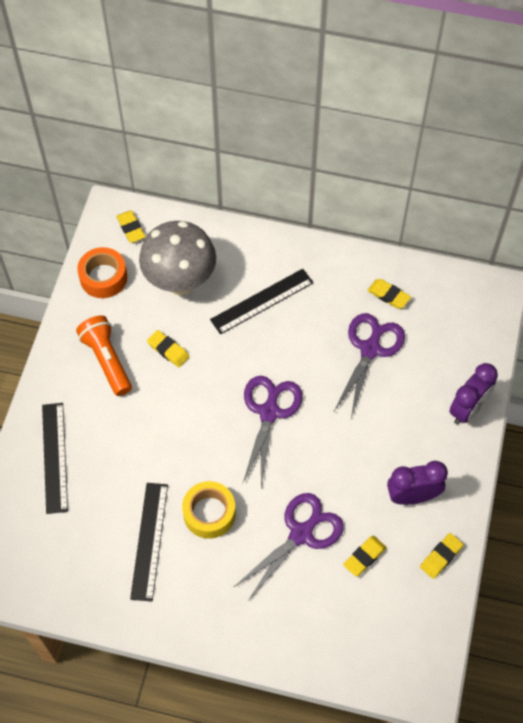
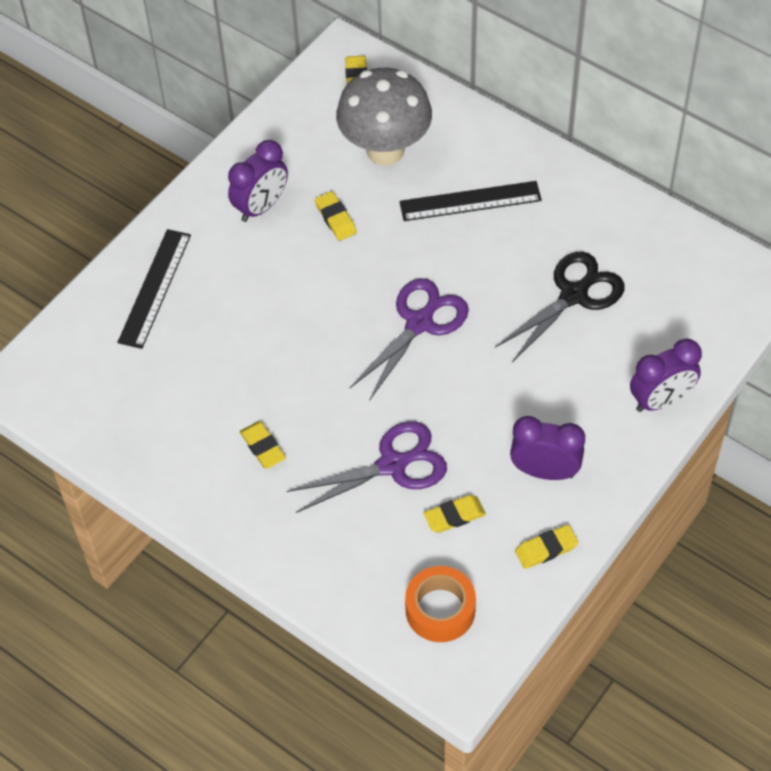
camera: 25 degrees right, 5 degrees down
orange flashlight [76,315,132,396] -> purple clock [228,140,288,222]
orange tape [77,247,127,298] -> orange tape moved to [405,566,476,642]
black ruler [130,483,168,602] -> none
yellow tape [182,481,236,539] -> none
purple scissors [334,313,405,418] -> black scissors [495,252,625,362]
yellow eraser [368,279,411,309] -> yellow eraser moved to [240,421,286,469]

